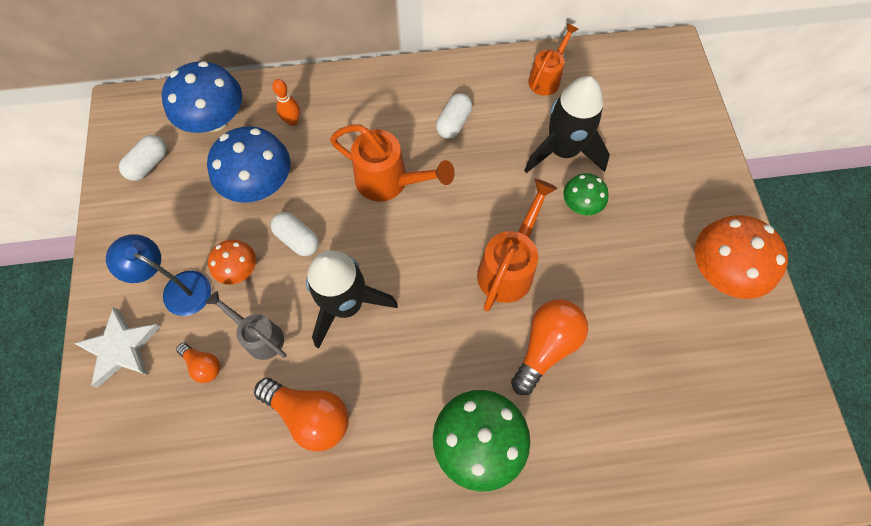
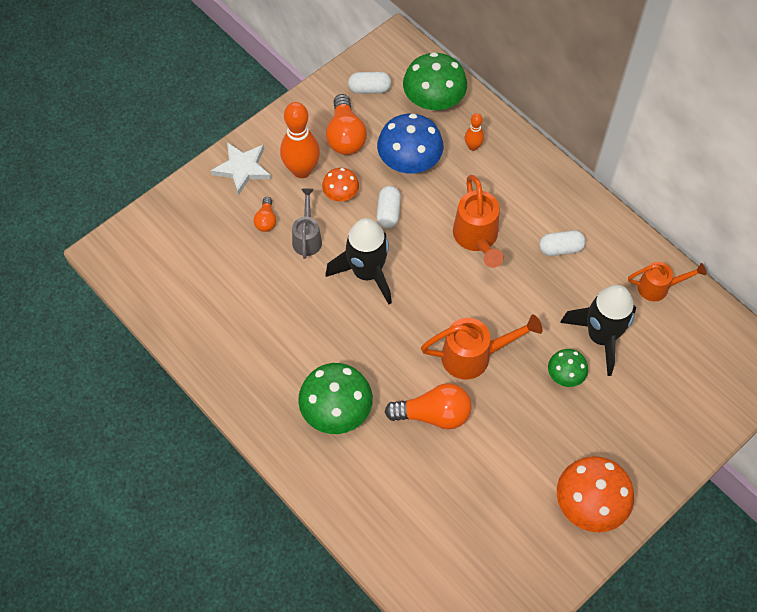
camera: 55 degrees right, 5 degrees down
blue lamp [106,234,211,316] -> orange bowling pin [280,102,320,178]
blue mushroom [162,61,242,133] -> green mushroom [403,52,467,110]
orange light bulb [254,378,349,452] -> orange light bulb moved to [326,94,367,155]

